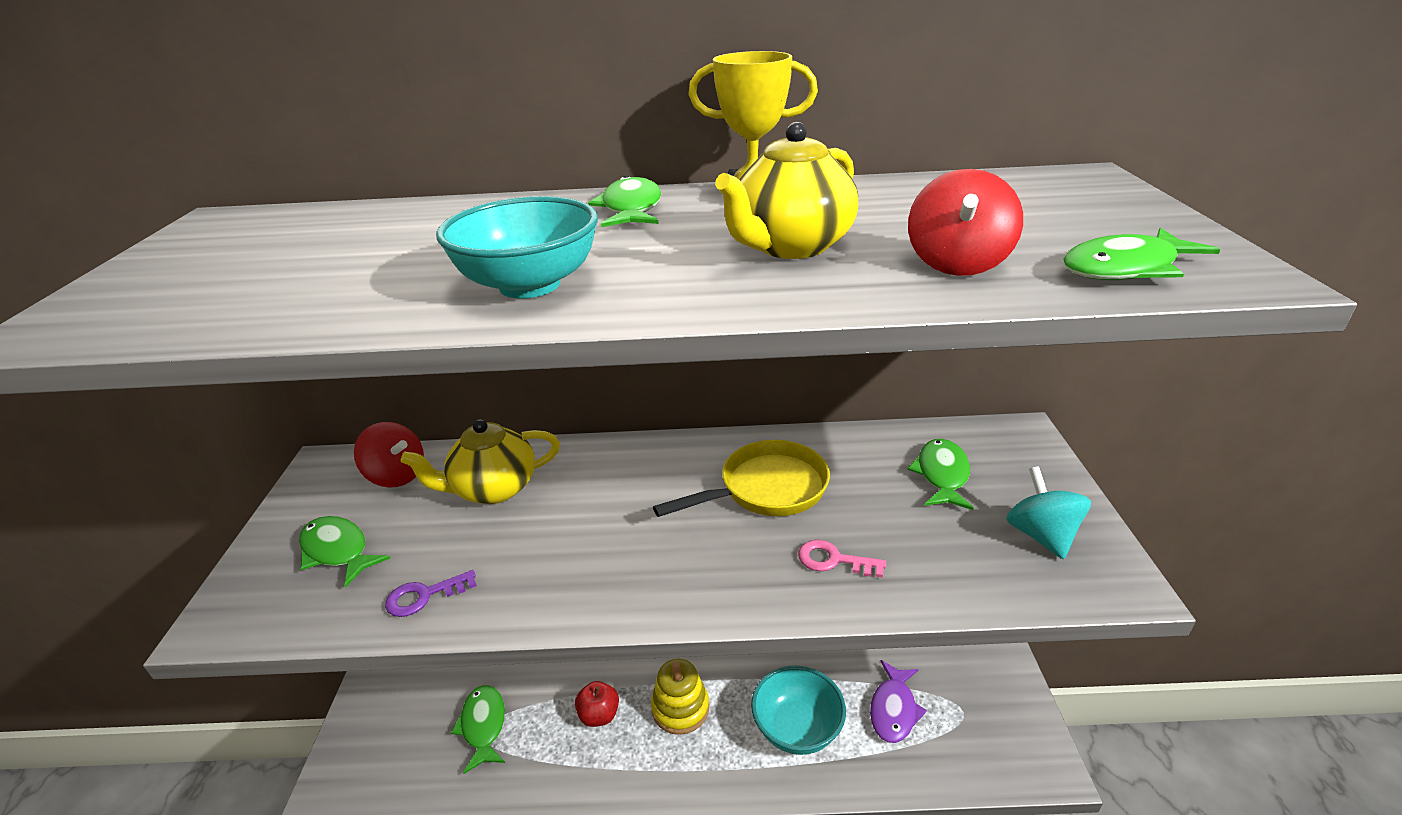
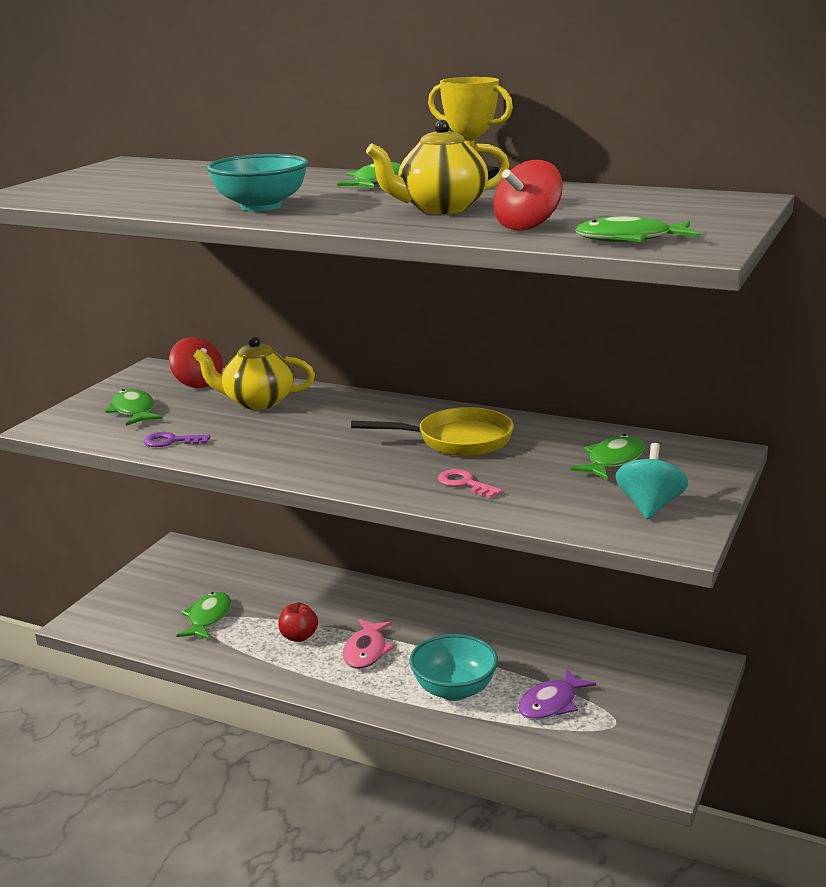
camera: 25 degrees right, 10 degrees down
yellow stacking toy [651,659,709,735] -> pink fish [343,619,395,669]

